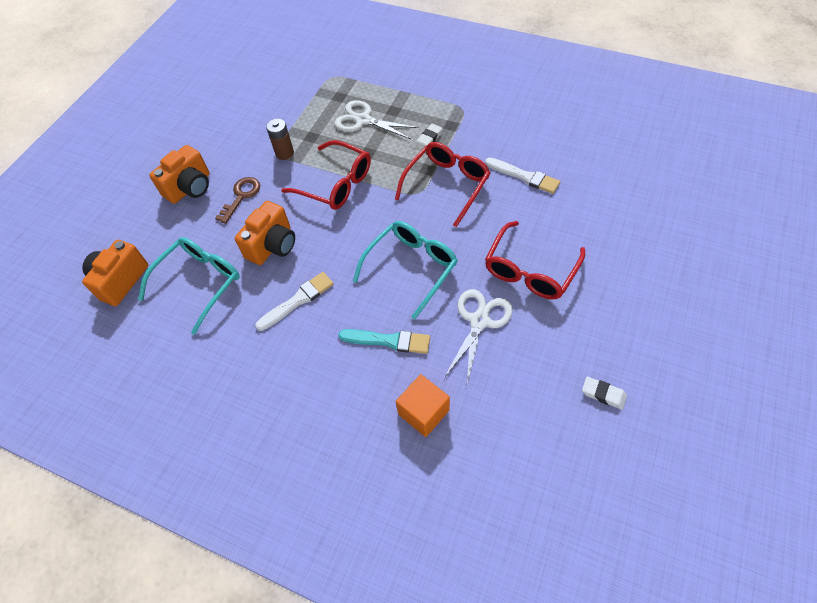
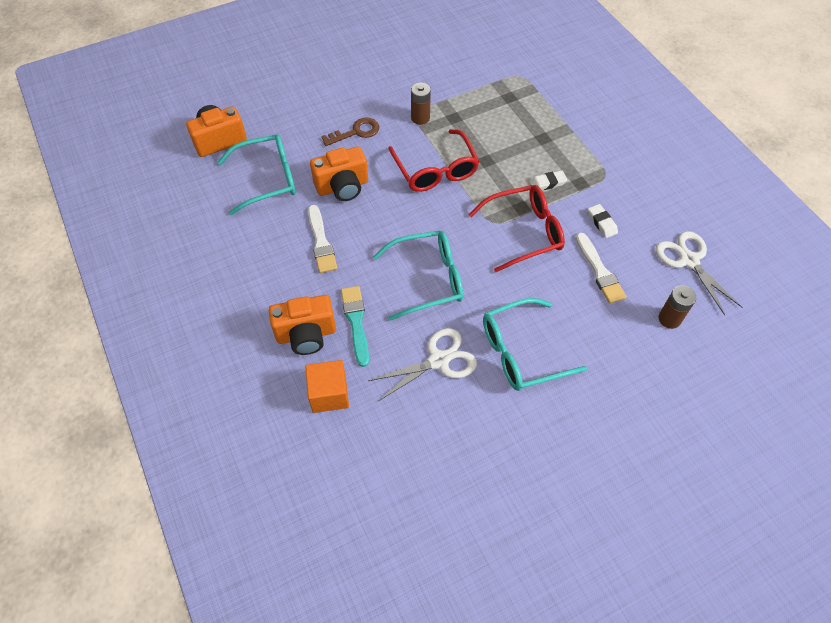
camera: 35 degrees right, 0 degrees up
orange camera [149,145,210,204] -> orange camera moved to [269,295,336,355]
white brush [255,272,334,331] -> white brush turned 75 degrees clockwise [308,205,337,273]
white scissors [335,100,419,139] -> white scissors moved to [656,231,742,315]
turquoise brush [338,329,430,354] -> turquoise brush turned 150 degrees counterclockwise [341,286,369,367]
red glasses [485,221,585,299] -> turquoise glasses [483,298,587,391]
white eraser [582,377,627,409] -> white eraser moved to [588,204,618,238]
none -> brown battery [658,286,696,329]

